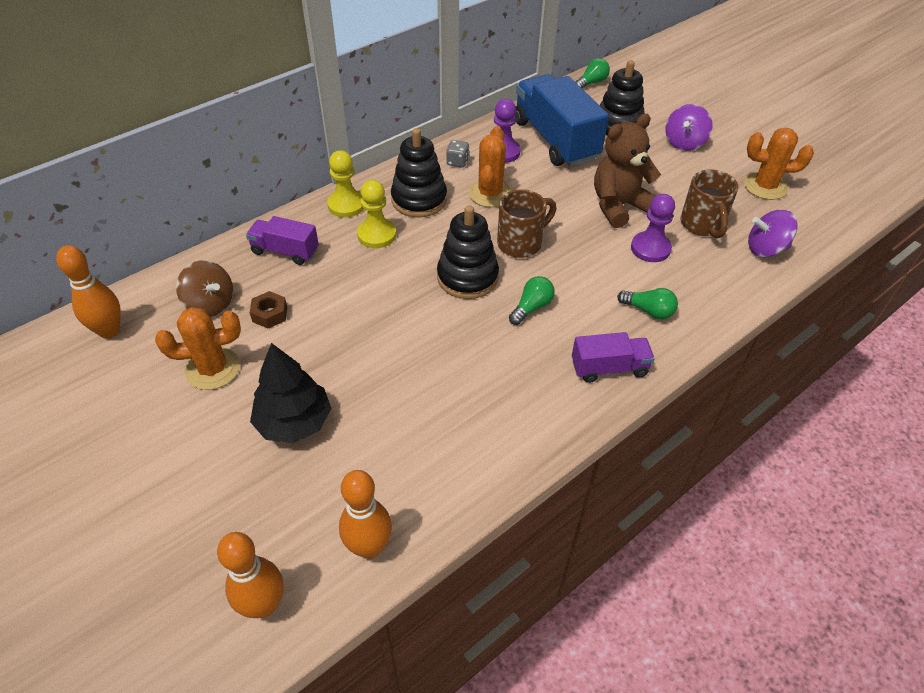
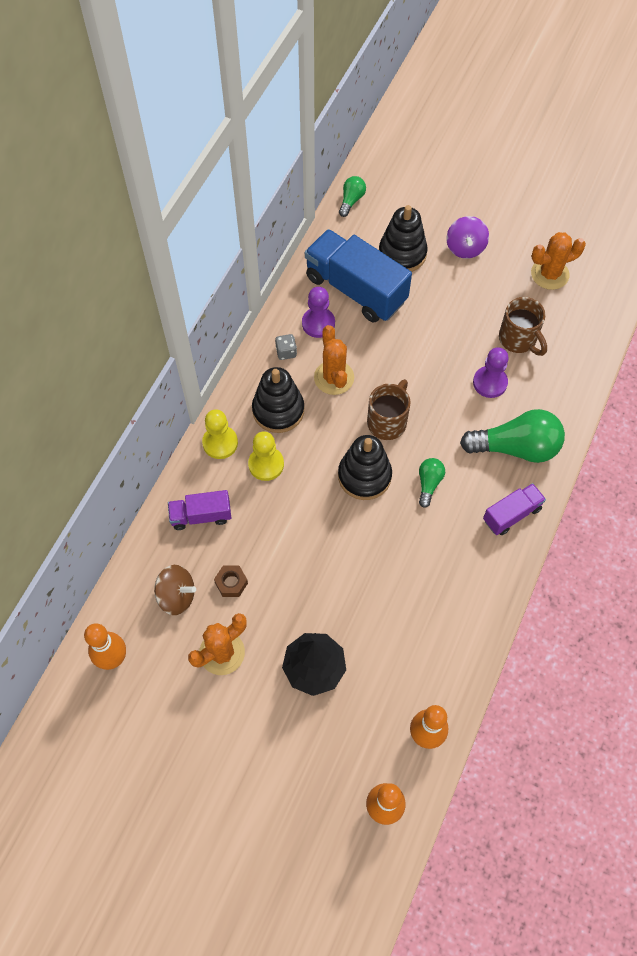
camera: 25 degrees left, 15 degrees up
brown teddy bear [594,114,661,228] -> none
green light bulb [617,288,678,319] -> green light bulb [460,409,565,463], size x2.02
purple spinning top [748,210,798,257] -> none

